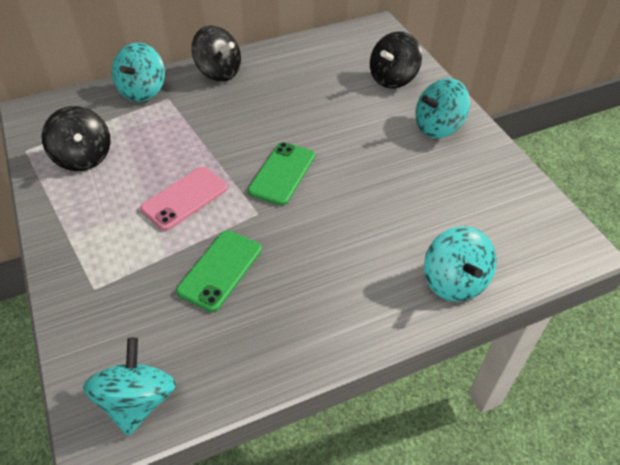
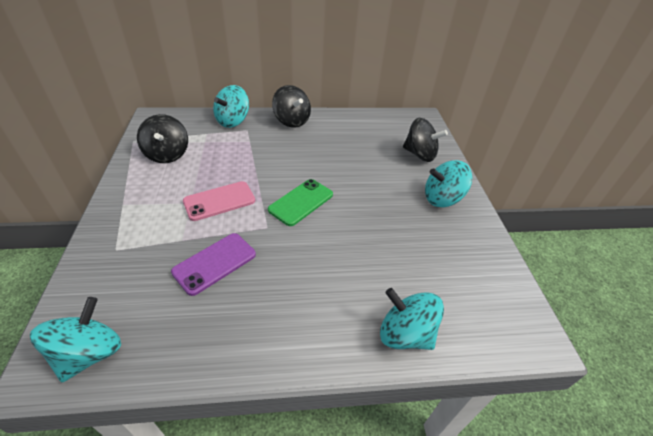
camera: 15 degrees right, 5 degrees down
green phone [176,230,262,312] -> purple phone [171,233,256,296]
black spinning top [370,31,422,89] -> black spinning top turned 120 degrees counterclockwise [403,118,448,162]
turquoise spinning top [424,226,496,302] -> turquoise spinning top turned 120 degrees clockwise [380,288,444,350]

